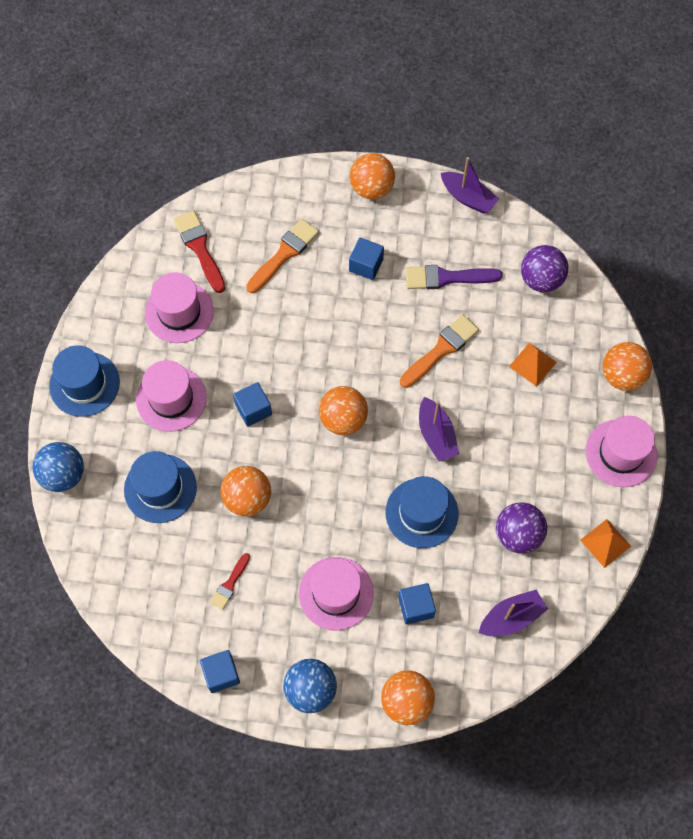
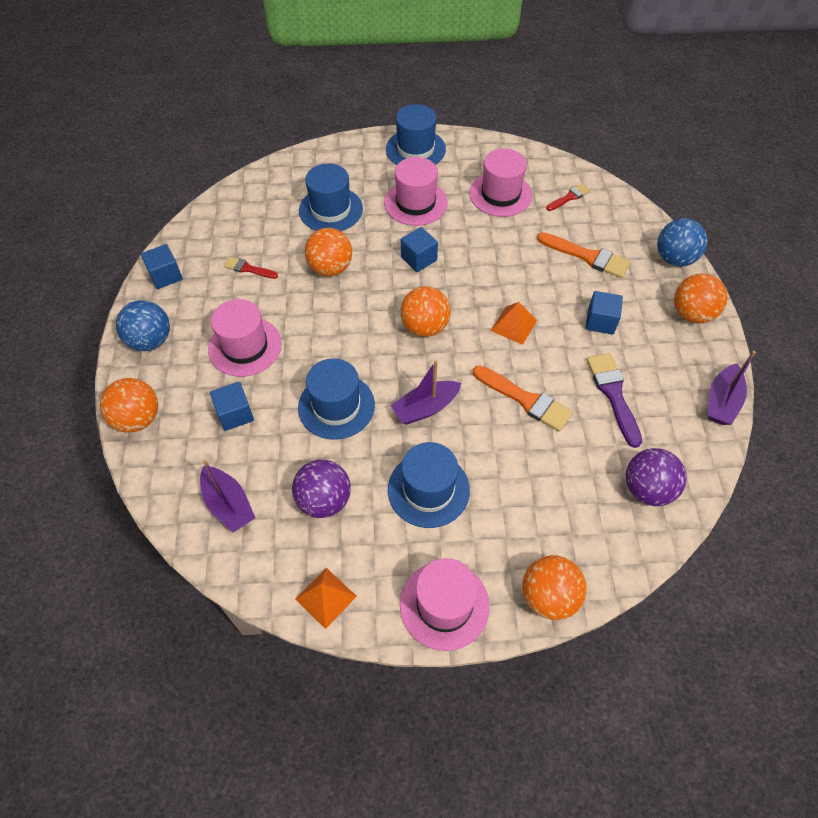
camera: 80 degrees right, 10 degrees down
blue ball [33,442,84,492] -> blue ball moved to [657,218,707,267]
red brush [174,210,225,293] -> red brush [546,184,590,211], size x0.58
orange pyramid [509,343,557,387] -> orange pyramid moved to [491,302,537,345]
none -> blue hat [388,442,470,528]

